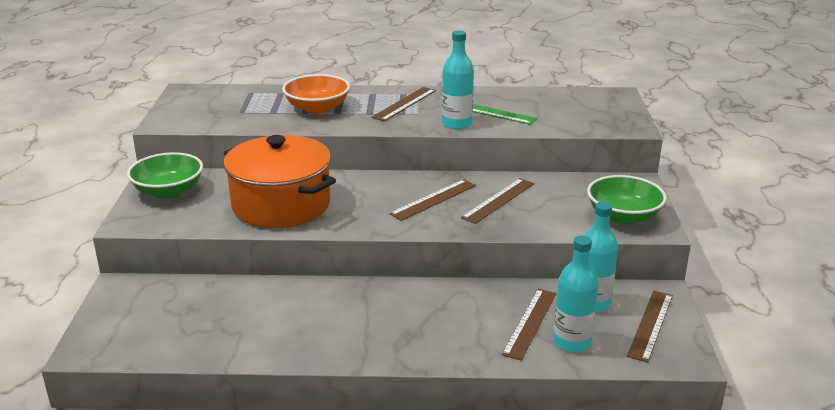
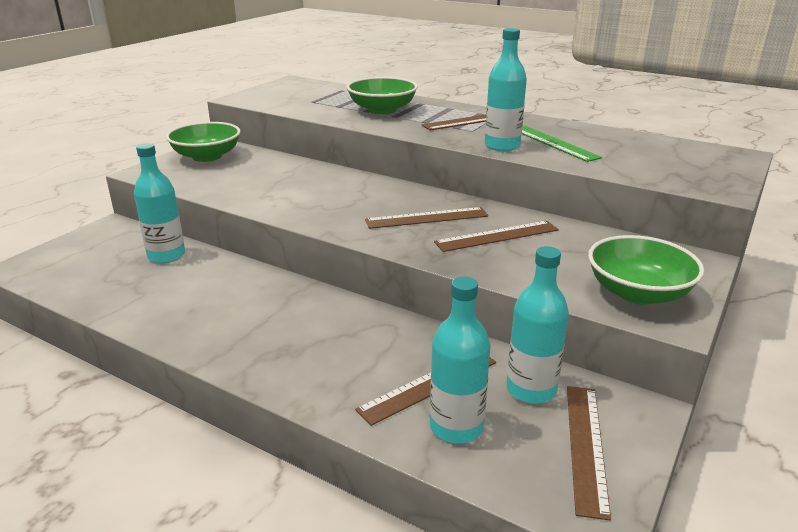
camera: 30 degrees right, 0 degrees up
orange pot [223,135,336,228] -> none
orange bowl [282,74,350,114] -> green bowl [347,77,418,114]
brown ruler [627,291,673,362] -> brown ruler turned 45 degrees counterclockwise [567,386,611,520]
none -> turquoise bottle [134,143,185,263]

